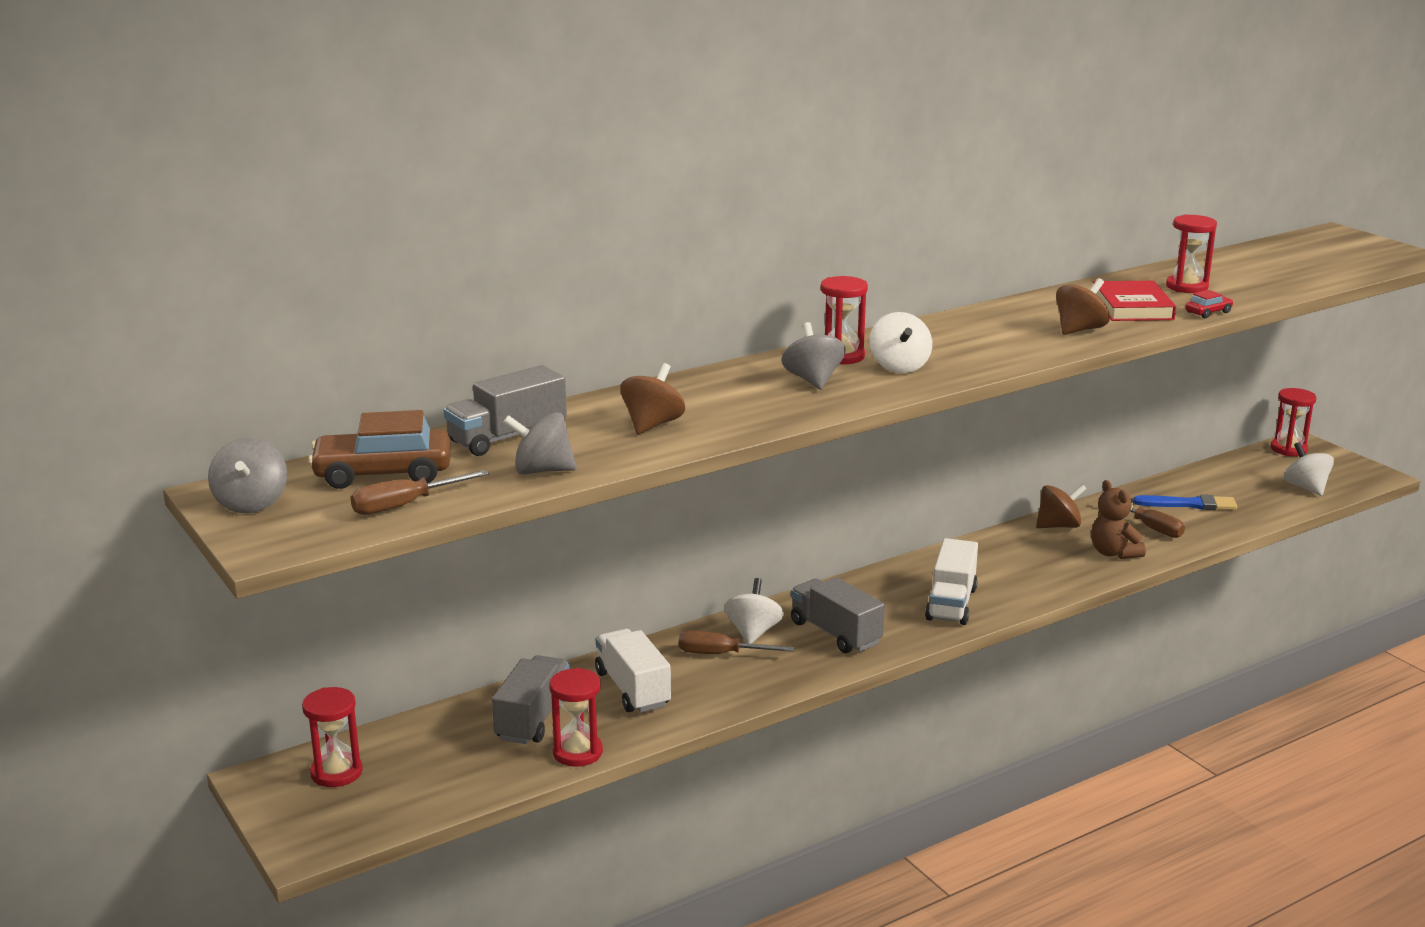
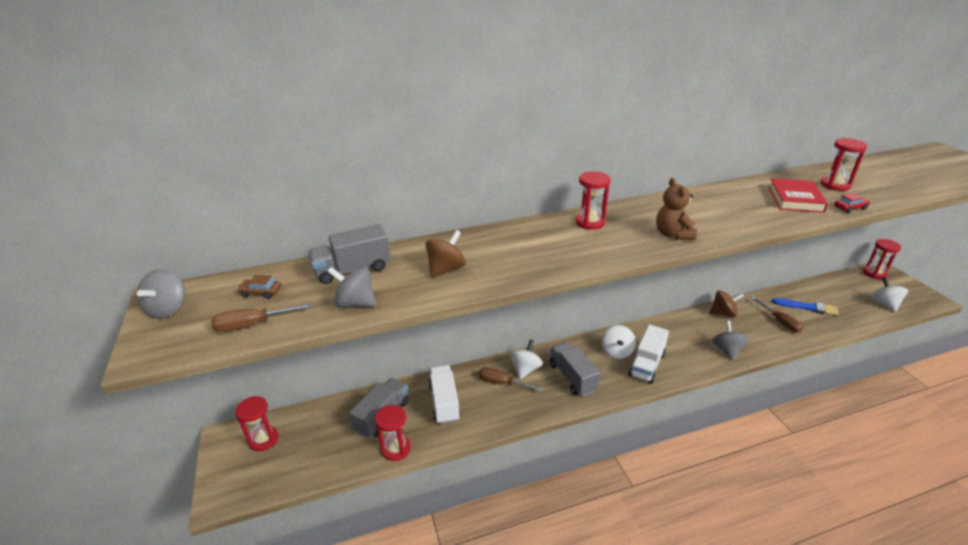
camera: 15 degrees right, 10 degrees up
brown car [308,410,451,489] -> brown car [237,275,281,299], size x0.46
grey spinning top [781,322,846,390] -> grey spinning top moved to [712,321,749,360]
white spinning top [870,312,932,373] -> white spinning top moved to [602,325,636,359]
brown spinning top [1056,278,1110,335] -> none
brown teddy bear [1091,480,1146,559] -> brown teddy bear moved to [656,178,697,240]

